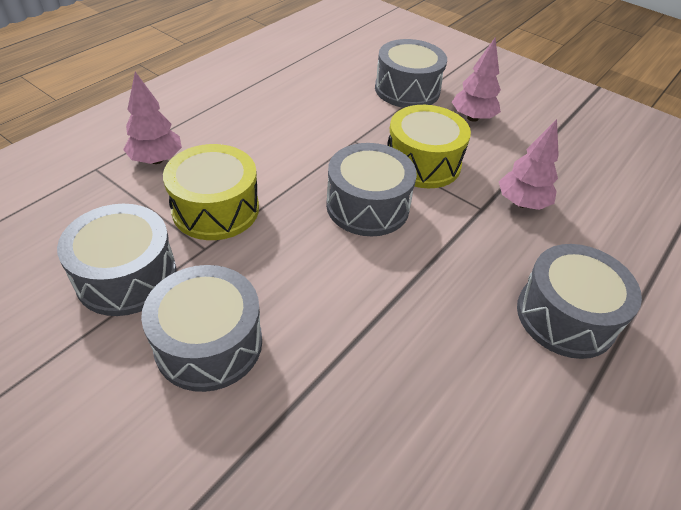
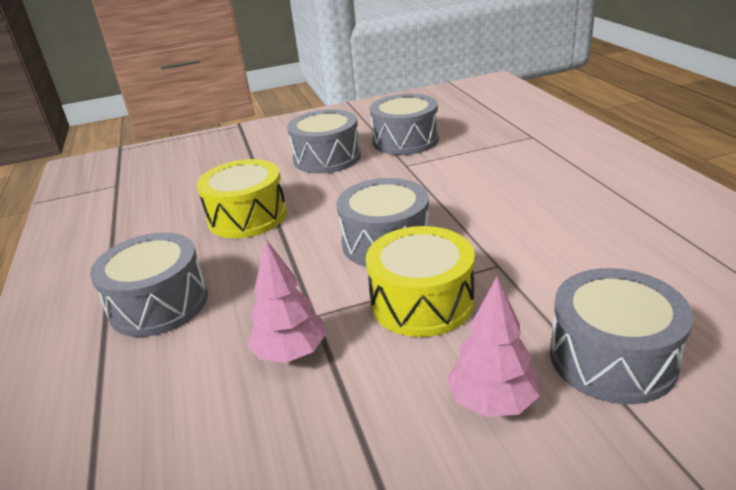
camera: 130 degrees right, 15 degrees down
pink tree [123,72,182,164] -> none
yellow drum [163,144,259,240] -> yellow drum moved to [197,159,287,238]

